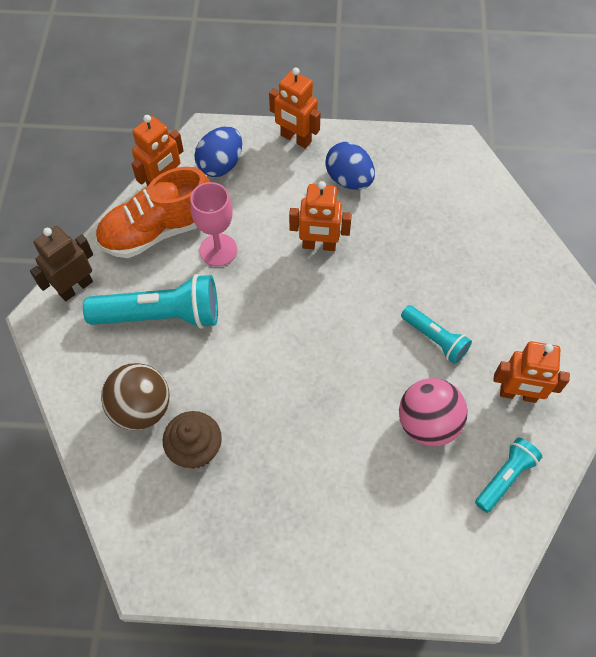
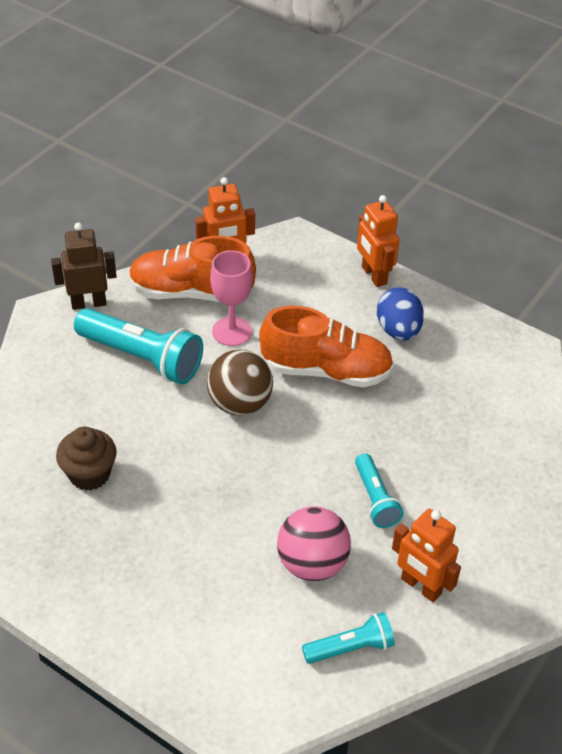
camera: 30 degrees right, 15 degrees down
brown ball [101,363,169,431] -> brown ball moved to [207,349,273,416]
blue egg [194,127,242,177] -> none
orange robot [289,181,352,251] -> orange shoe [259,306,394,387]

